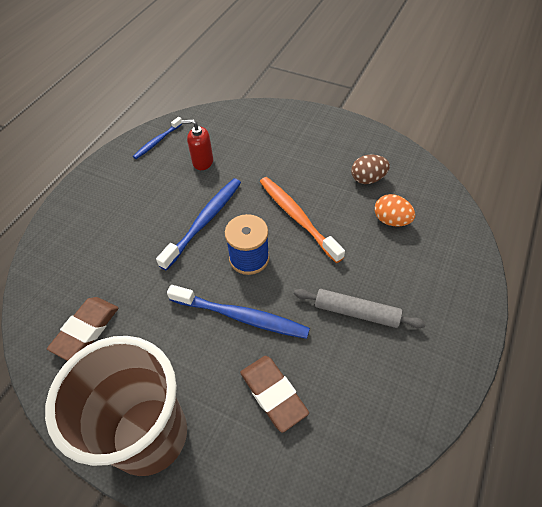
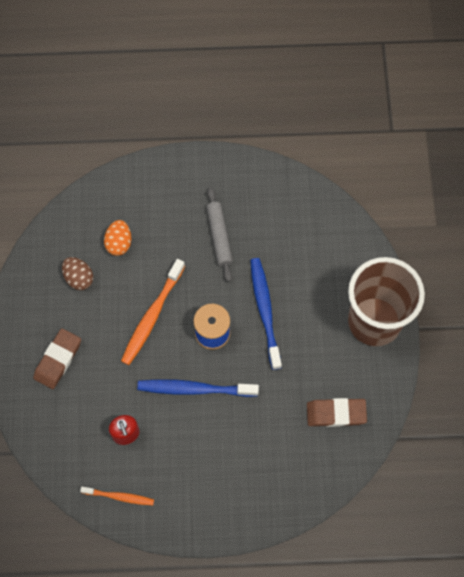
camera: 120 degrees left, 15 degrees up
blue toothbrush [133,117,182,159] -> orange toothbrush [80,487,154,505]
brown eraser [240,356,309,433] -> brown eraser moved to [33,328,81,389]

